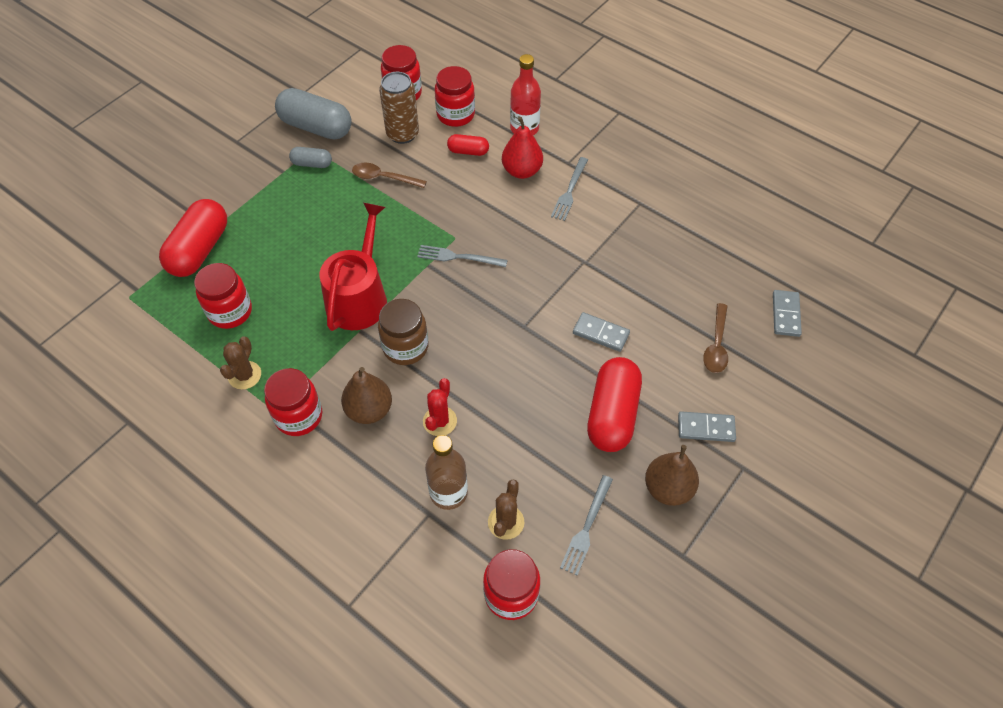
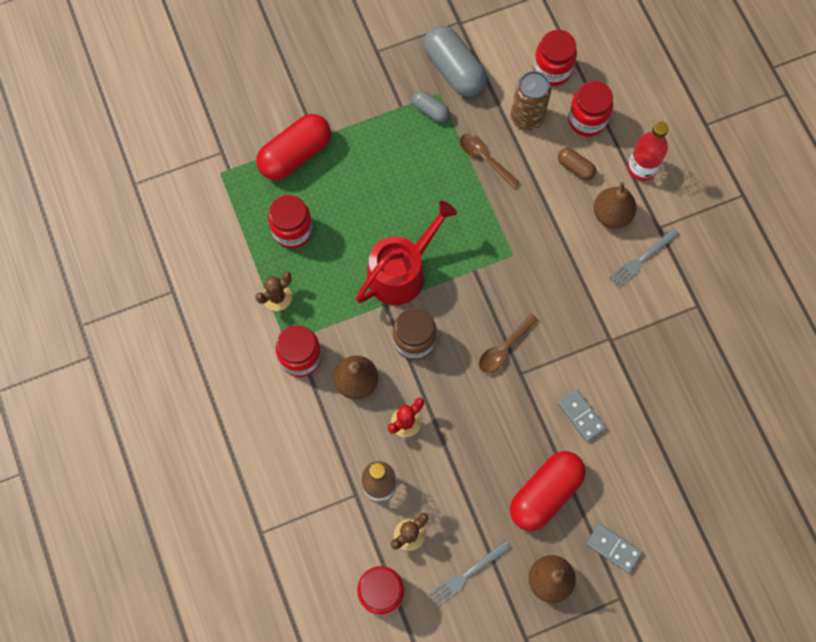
camera: 30 degrees right, 15 degrees up
grey fork [417,245,507,267] -> none
red capsule [447,134,489,156] -> brown capsule [558,148,596,181]
red pear [502,117,543,179] -> brown pear [594,182,637,229]
brown spoon [703,303,728,373] -> brown spoon moved to [479,314,538,374]
grey domino [773,290,802,337] -> none

